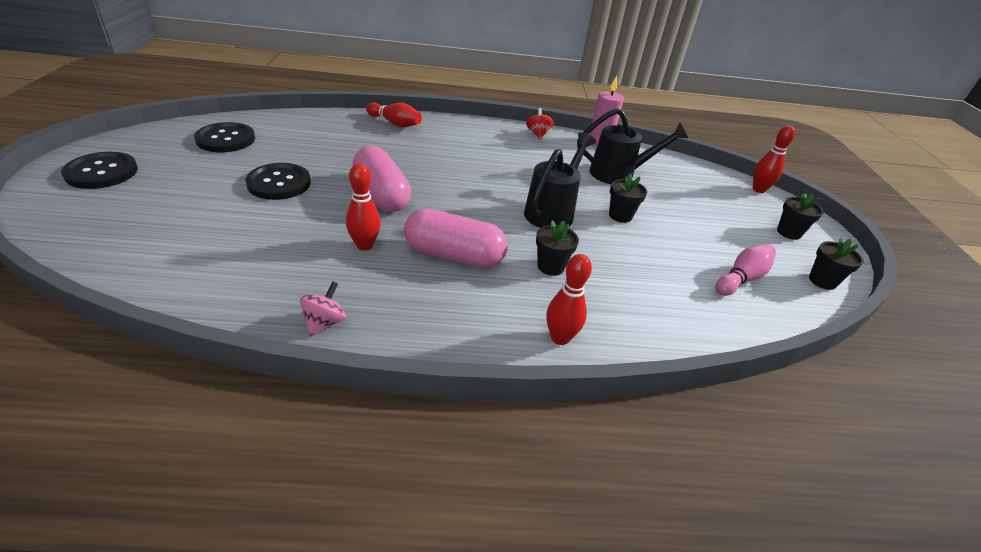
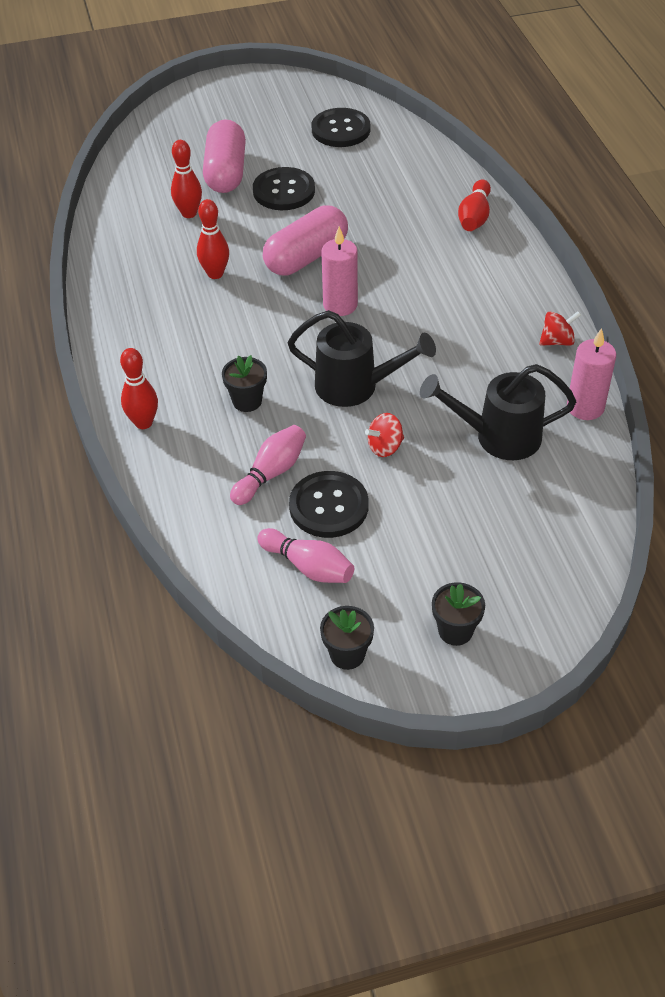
camera: 80 degrees right, 10 degrees up
black button [61,152,138,189] -> black button moved to [289,471,368,538]
pink spinning top [300,281,346,336] -> none
pink capsule [404,208,508,268] -> pink capsule moved to [203,119,246,193]
black watering can [577,108,688,184] -> black watering can turned 105 degrees clockwise [420,364,576,460]
black flower pot [609,173,647,223] -> red spinning top [365,413,404,457]
red bowling pin [753,125,795,193] -> red bowling pin moved to [171,140,202,218]
none -> pink bowling pin [230,425,306,505]
none -> pink candle [321,227,358,316]

